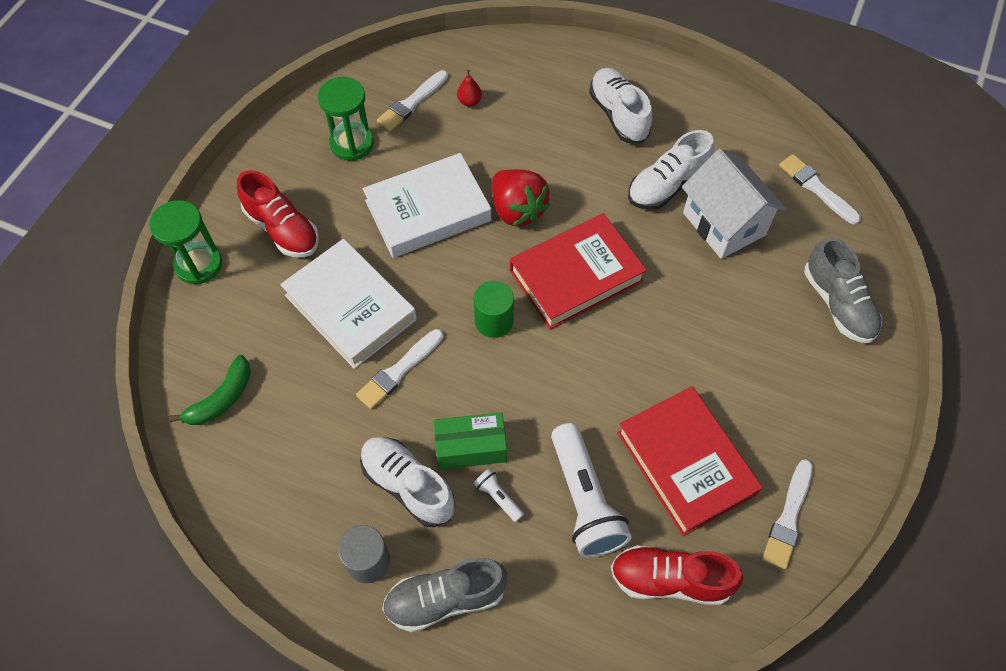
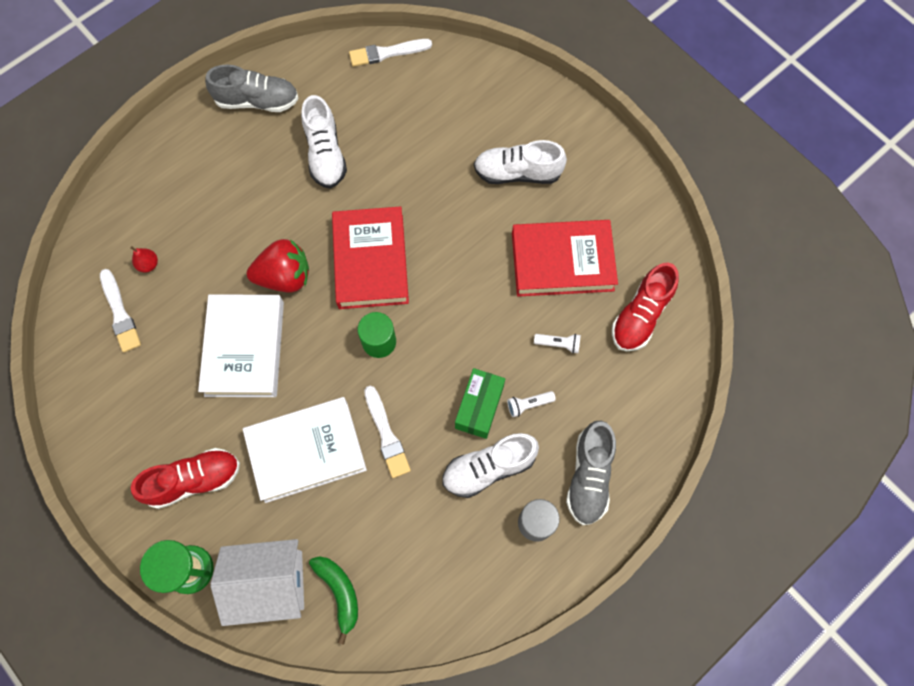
camera: 65 degrees left, 10 degrees up
green hourglass [318,77,374,161] -> none
white flashlight [551,423,632,558] -> white flashlight [534,334,581,354], size x0.44
white shoe [589,68,652,143] -> white shoe moved to [474,140,567,184]
white house [682,149,787,259] -> white house moved to [211,539,304,626]
white brush [763,459,813,569] -> none
grey shoe [804,237,882,343] -> grey shoe moved to [205,64,299,112]

